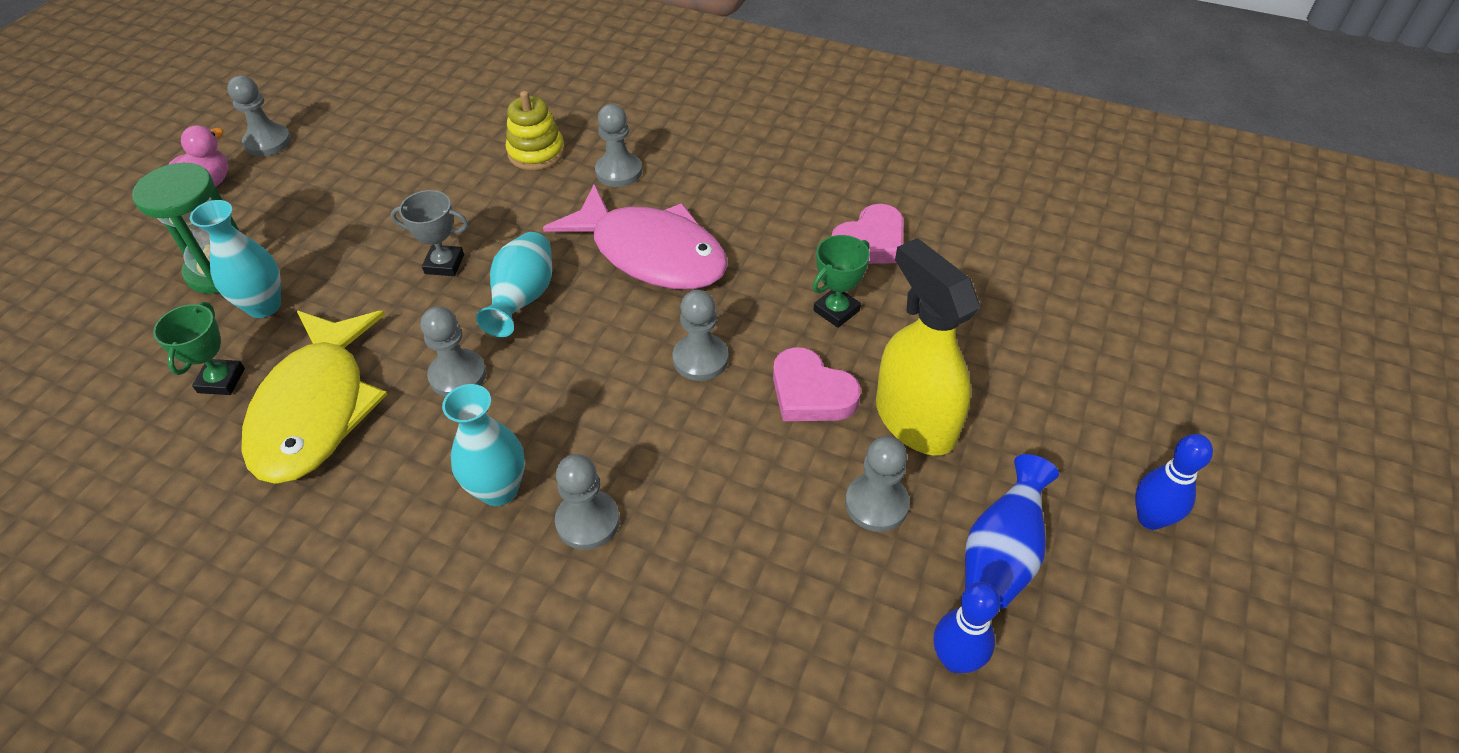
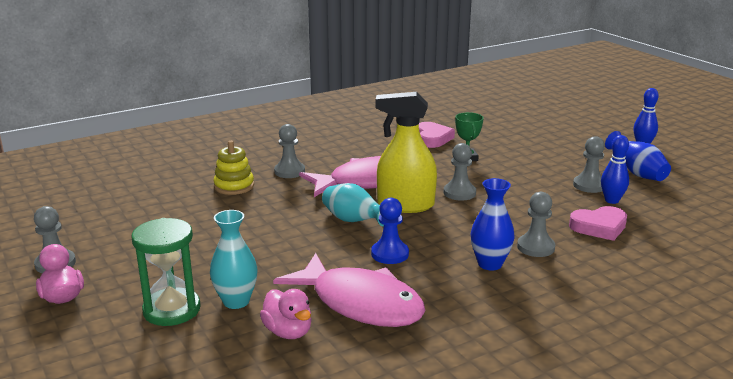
camera: 55 degrees left, 25 degrees down
green trophy [153,302,245,395] -> pink duck [260,289,311,339]
yellow fish [241,311,388,484] -> pink fish [273,253,426,327]
grey trophy [391,190,468,276] -> none
grey pawn [421,306,486,397] -> blue pawn [371,198,409,264]
turquoise vase [442,384,525,506] -> blue vase [471,178,514,270]
pink heart [773,347,861,421] -> pink heart moved to [569,206,627,241]
yellow spray bottle [876,238,980,456] -> yellow spray bottle moved to [376,92,437,213]
blue bowling pin [934,582,1000,673] -> blue bowling pin moved to [601,135,629,204]

